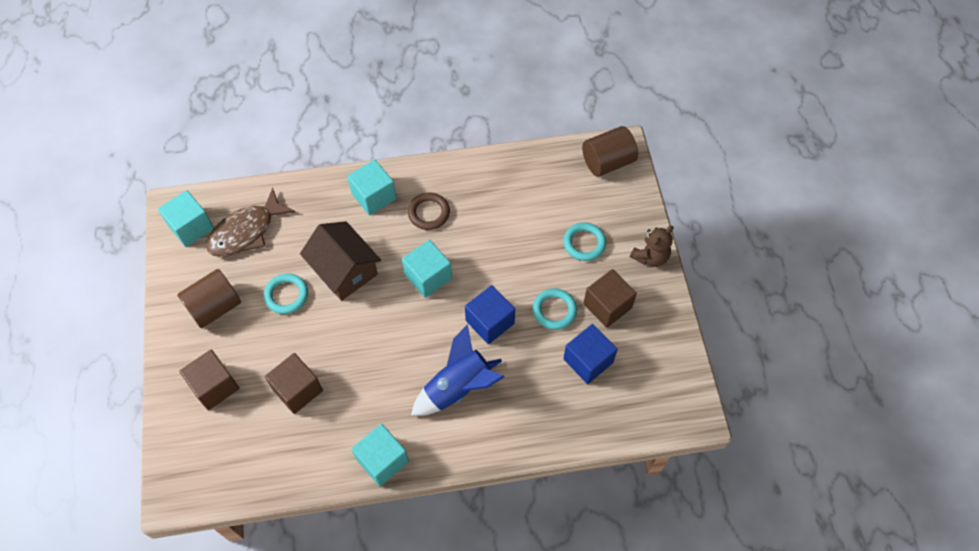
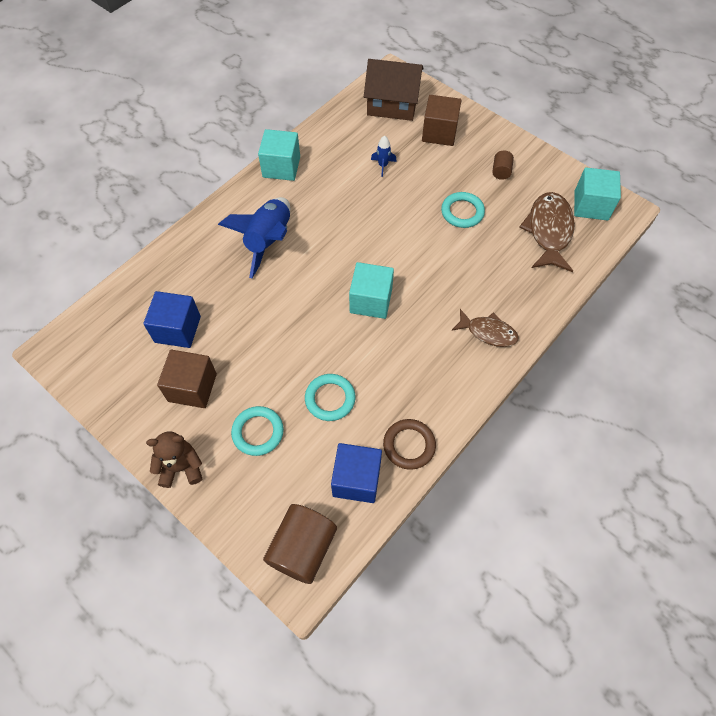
camera: 140 degrees right, 0 degrees up
brown cylinder [177,269,241,328] -> brown cylinder [492,151,514,180], size x0.49
brown cube [265,353,323,414] -> blue rocket [371,136,397,177]
brown house [300,221,381,301] -> brown house moved to [364,59,424,121]
turquoise cube [347,160,396,215] -> brown fish [452,309,518,347]
brown ring [408,192,450,230] -> brown ring moved to [383,419,436,470]
blue cube [465,285,515,344] -> blue cube moved to [331,443,382,503]
turquoise ring [532,288,577,330] -> turquoise ring moved to [305,374,355,421]
brown teddy bear [630,226,673,267] -> brown teddy bear turned 75 degrees clockwise [146,432,202,488]

